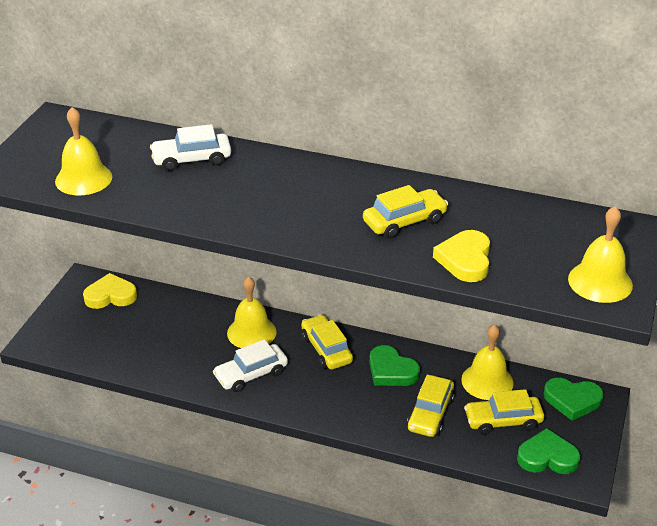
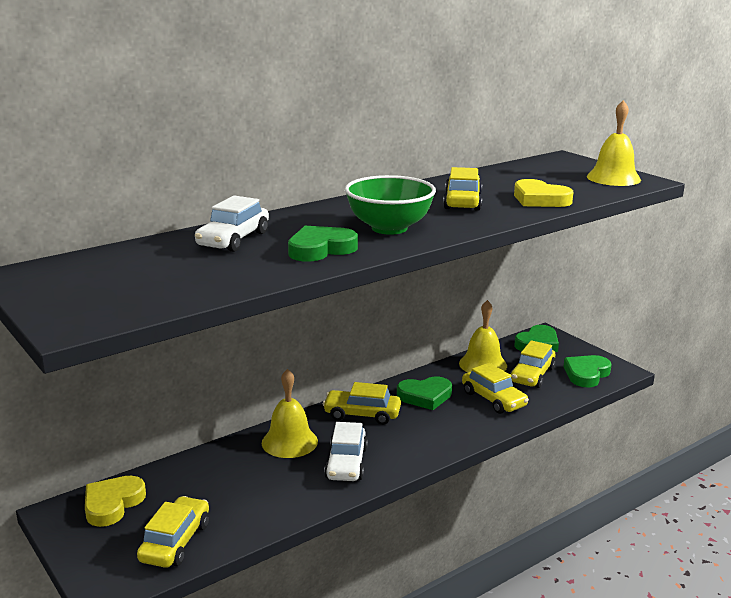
camera: 55 degrees left, 15 degrees down
yellow bell [55,107,112,195] -> none
none -> yellow car [137,496,209,568]
none -> green heart [288,226,358,262]
none -> green bowl [345,175,436,235]

